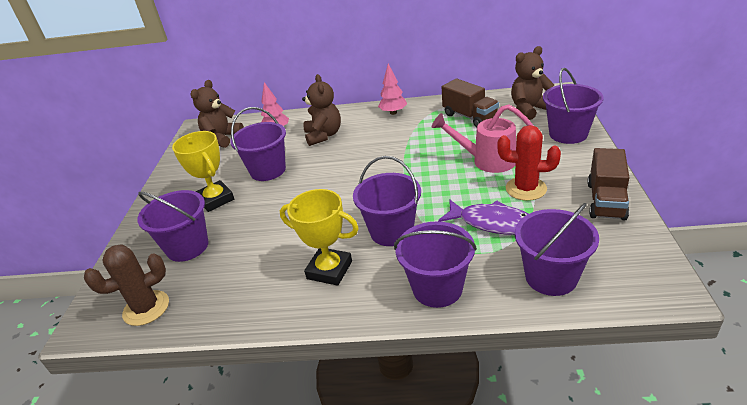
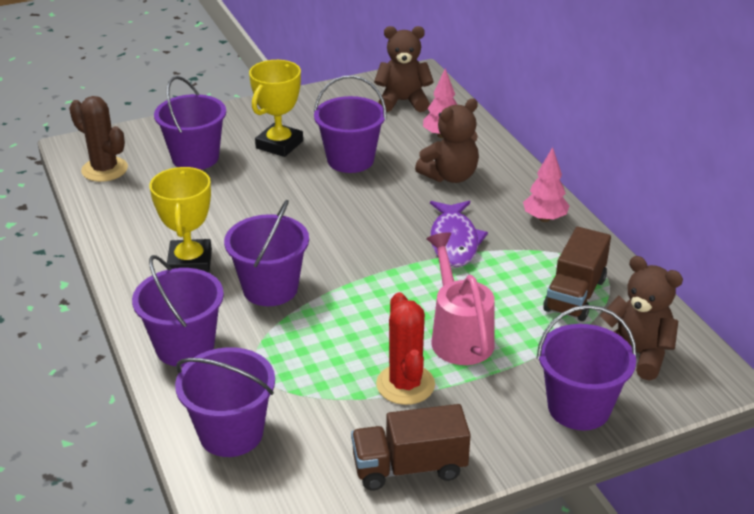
camera: 60 degrees right, 0 degrees up
purple fish [438,199,528,235] -> purple fish moved to [430,201,488,267]

